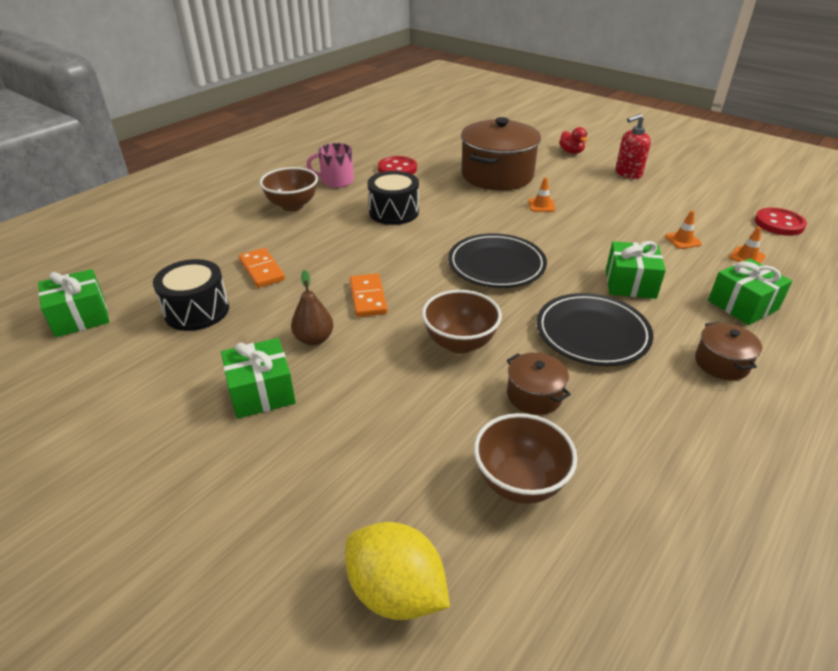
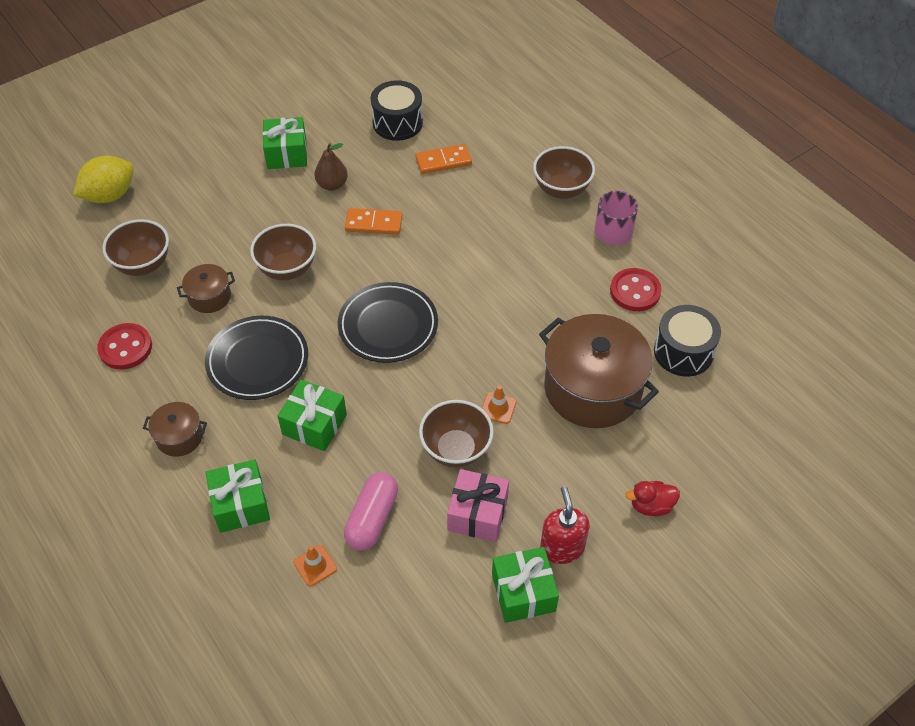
camera: 105 degrees right, 15 degrees up
green gift [38,269,110,337] -> green gift moved to [492,547,559,623]
black drum [367,171,419,225] -> black drum moved to [654,305,721,377]
orange traffic cone [665,211,702,249] -> pink capsule [344,472,398,551]
red button [755,208,807,236] -> red button moved to [97,323,152,370]
none -> brown bowl [419,400,494,468]
none -> pink gift [447,469,509,542]

